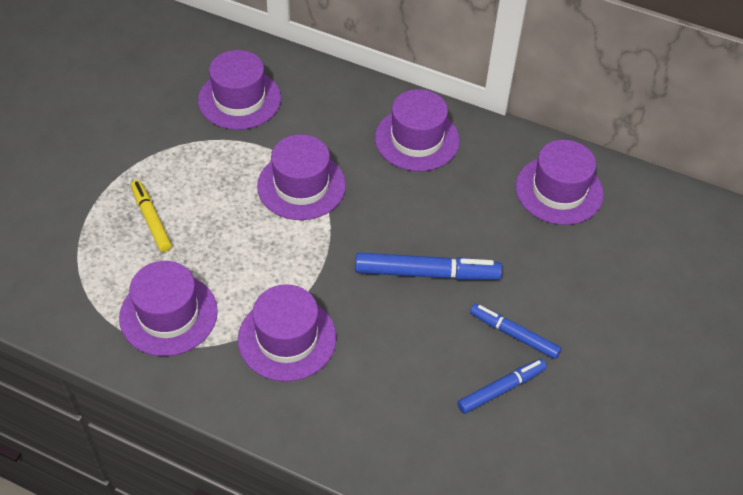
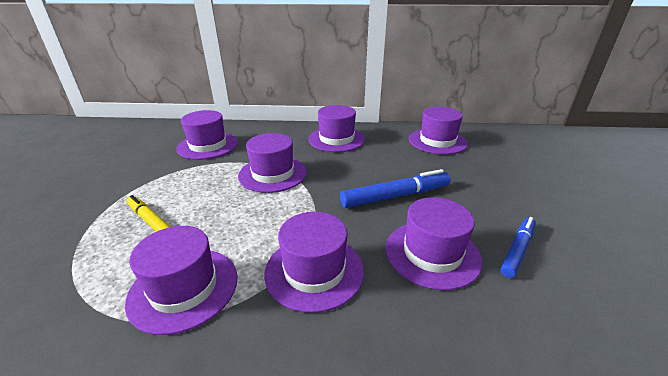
camera: 20 degrees left, 20 degrees down
blue marker [470,304,561,359] -> none
none -> purple hat [385,197,482,290]

